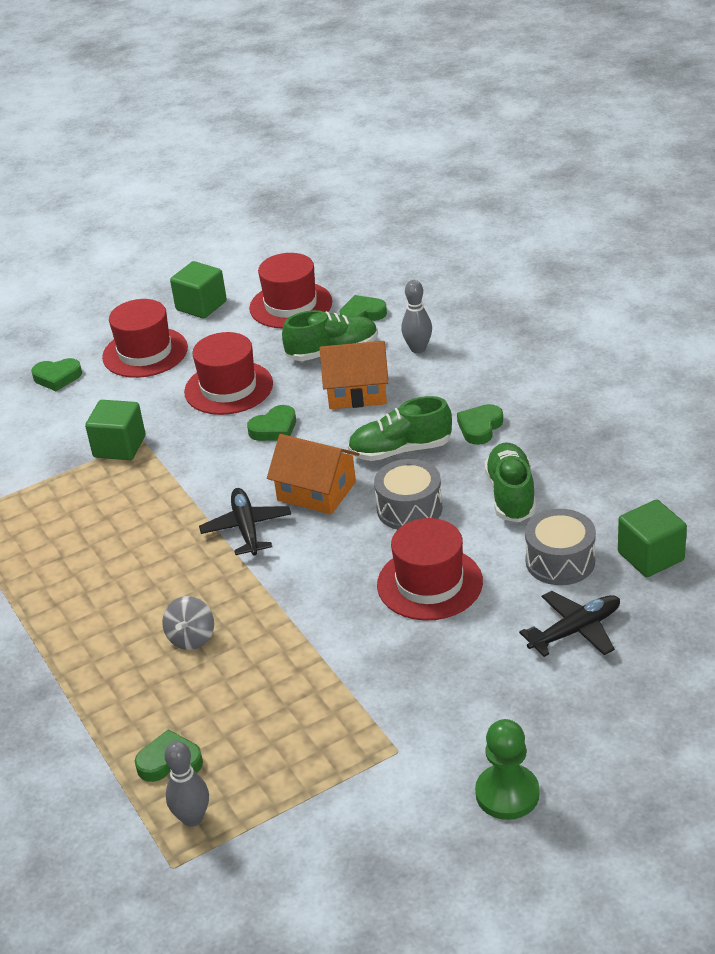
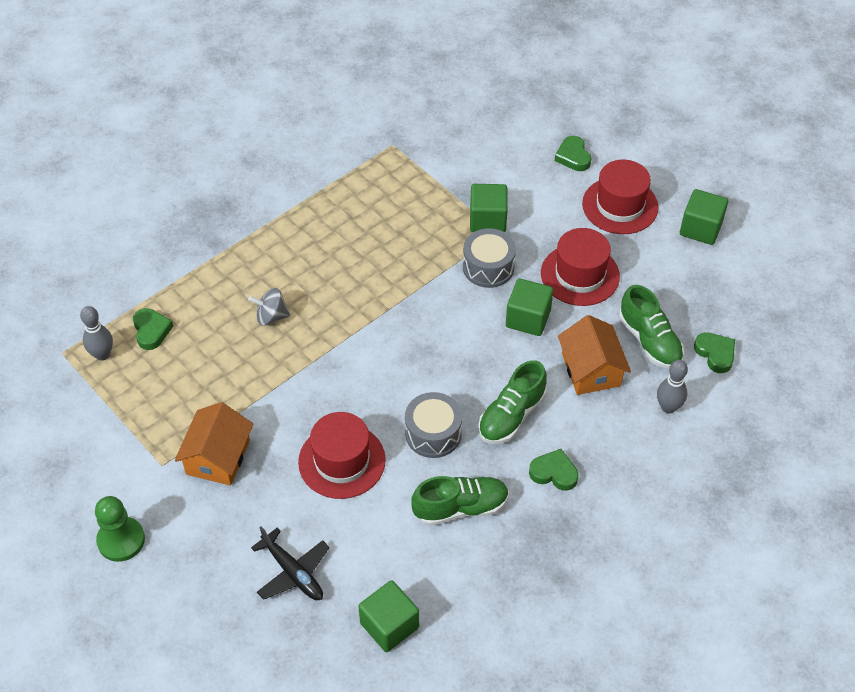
camera: 75 degrees right, 15 degrees up
black plane [199,488,291,556] -> none
green heart [247,405,296,441] -> green cube [506,278,553,336]
red hat [249,253,332,329] -> none
orange house [267,434,359,514] -> orange house moved to [175,402,254,486]
green shoe [348,396,452,461] -> green shoe turned 120 degrees counterclockwise [478,360,547,444]
grey drum [525,509,596,585] -> grey drum moved to [463,228,516,288]

